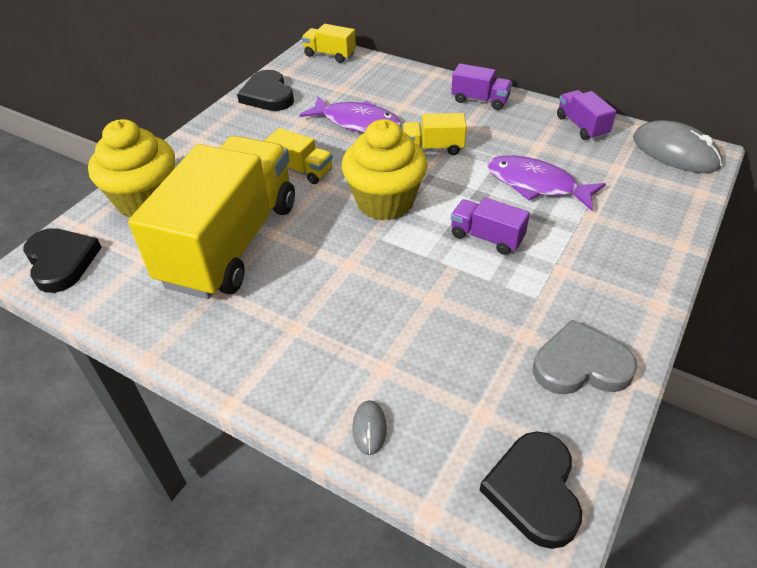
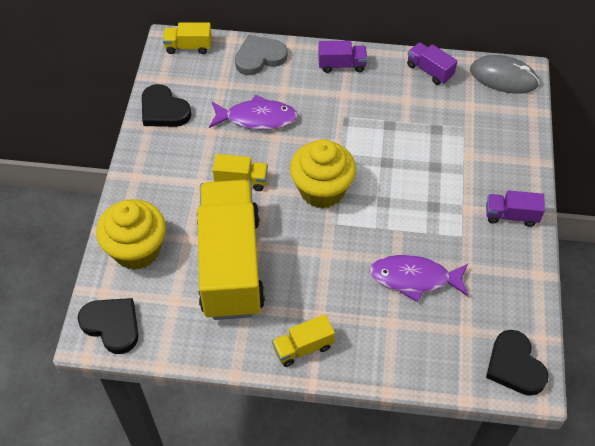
camera: 25 degrees left, 10 degrees up
grey mouse [352,400,387,455] -> none
yellow truck [402,113,467,155] -> yellow truck moved to [272,314,335,367]
purple truck [451,197,530,255] -> purple truck moved to [486,190,545,227]
purple fish [487,155,606,211] -> purple fish moved to [369,255,469,302]
grey heart [533,319,637,395] -> grey heart moved to [235,35,288,75]

